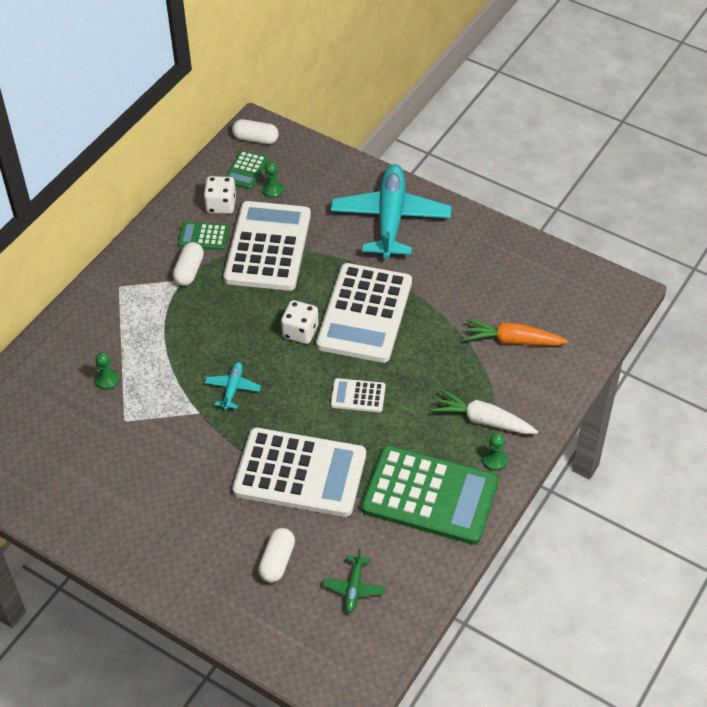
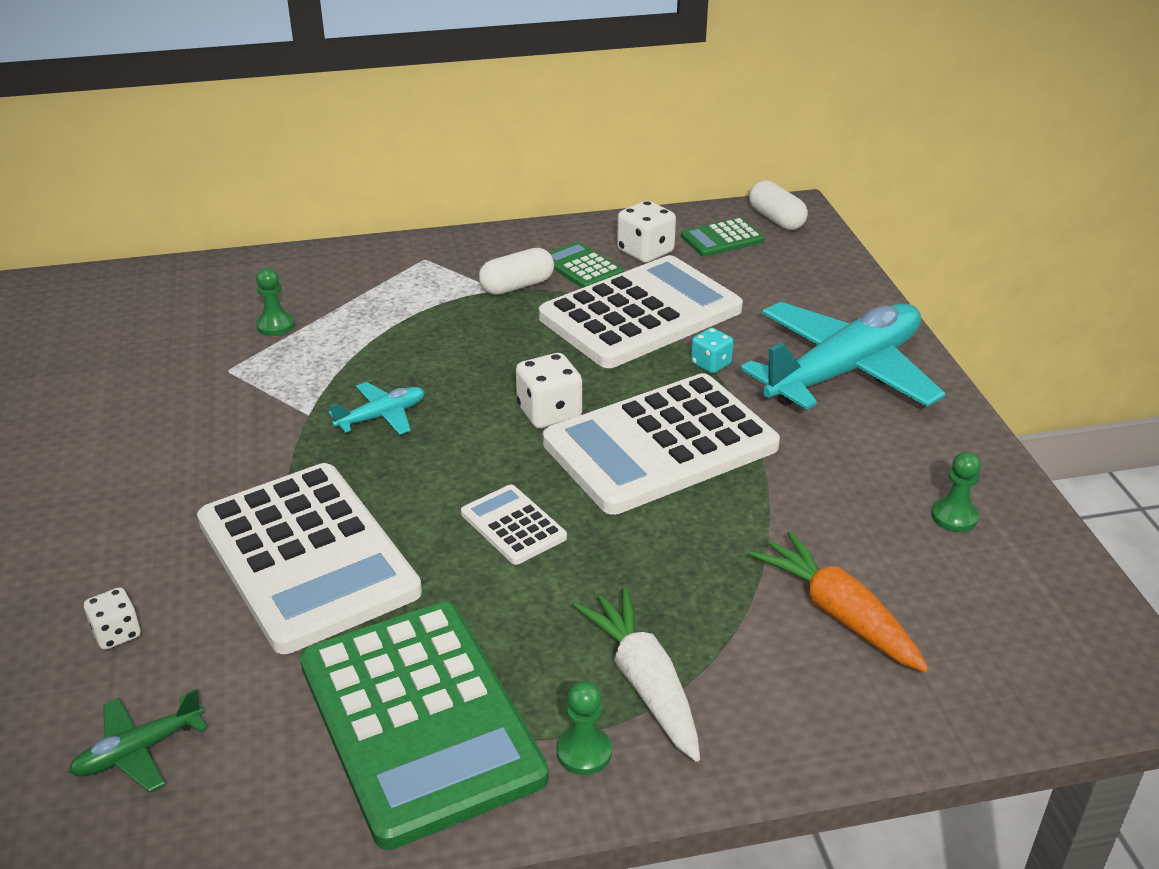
camera: 45 degrees right, 15 degrees down
white capsule [258,528,295,583] -> white dice [84,587,141,650]
green pawn [262,162,284,198] -> green pawn moved to [931,452,981,532]
none -> turquoise dice [691,328,734,373]

